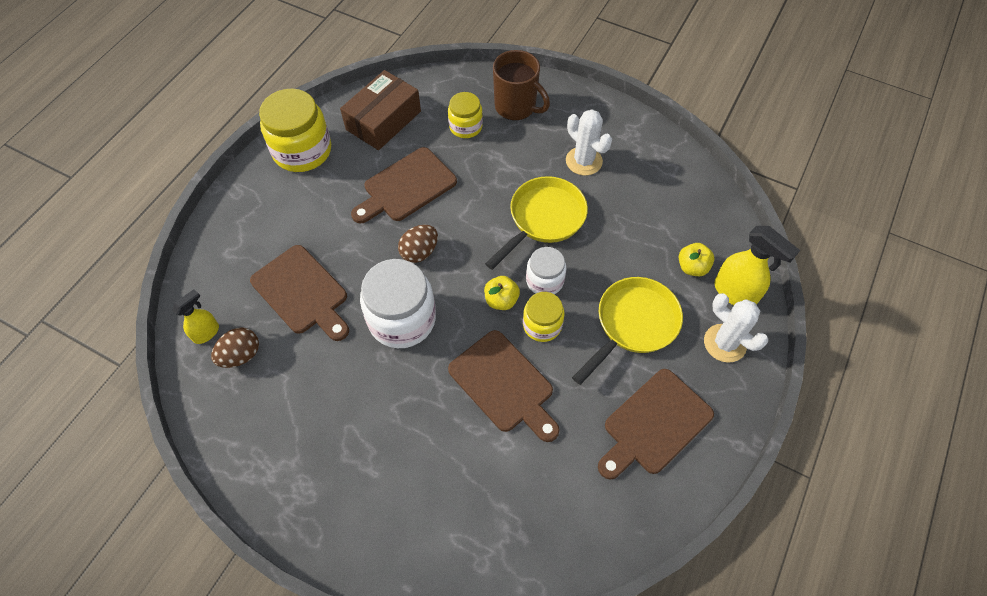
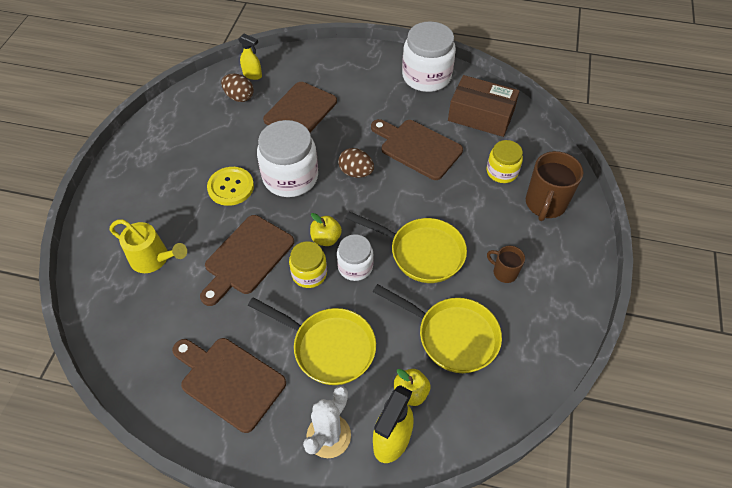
camera: 75 degrees right, 5 degrees down
yellow jar [259,89,331,172] -> white jar [402,21,456,92]
white cactus [566,109,612,176] -> brown mug [487,246,525,283]
none -> yellow watering can [110,219,187,273]
none -> yellow button [207,167,254,206]
none -> yellow pan [373,284,502,373]

